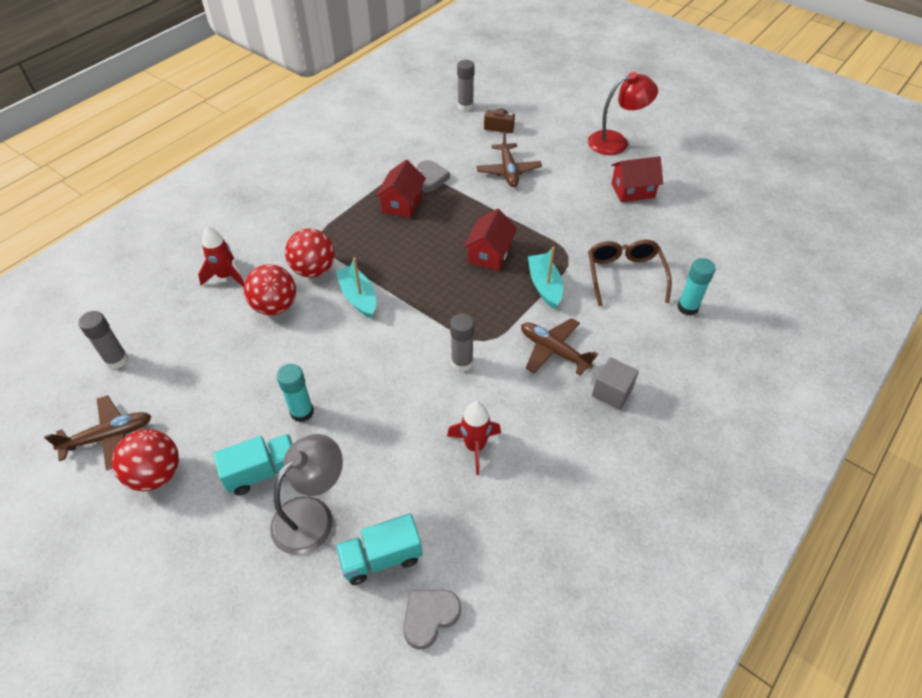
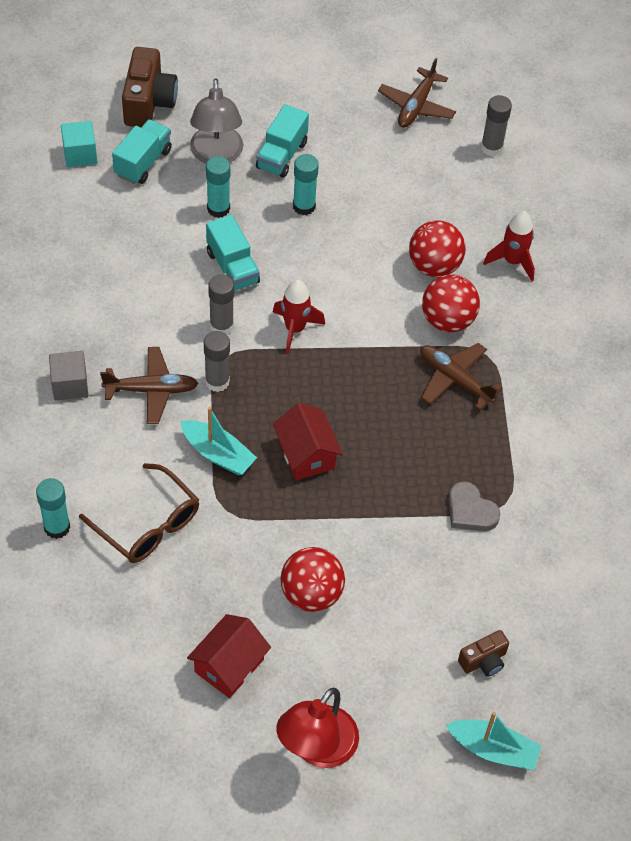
camera: 135 degrees right, 5 degrees up
red ball [112,429,179,491] -> red ball moved to [281,547,345,612]
turquoise boat [336,258,376,318] -> turquoise boat moved to [446,712,541,770]
red house [375,160,426,218] -> none
grey heart [403,590,461,650] -> turquoise cube [61,121,98,167]
red rocket [447,401,501,475] -> red rocket moved to [273,280,325,354]
grey glue stick [457,60,475,111] -> grey glue stick moved to [204,331,230,392]
brown plane [476,131,542,187] -> brown plane moved to [420,343,503,410]
none -> brown camera [122,47,178,127]
none -> turquoise glue stick [206,156,230,218]
none -> turquoise truck [206,215,260,291]

